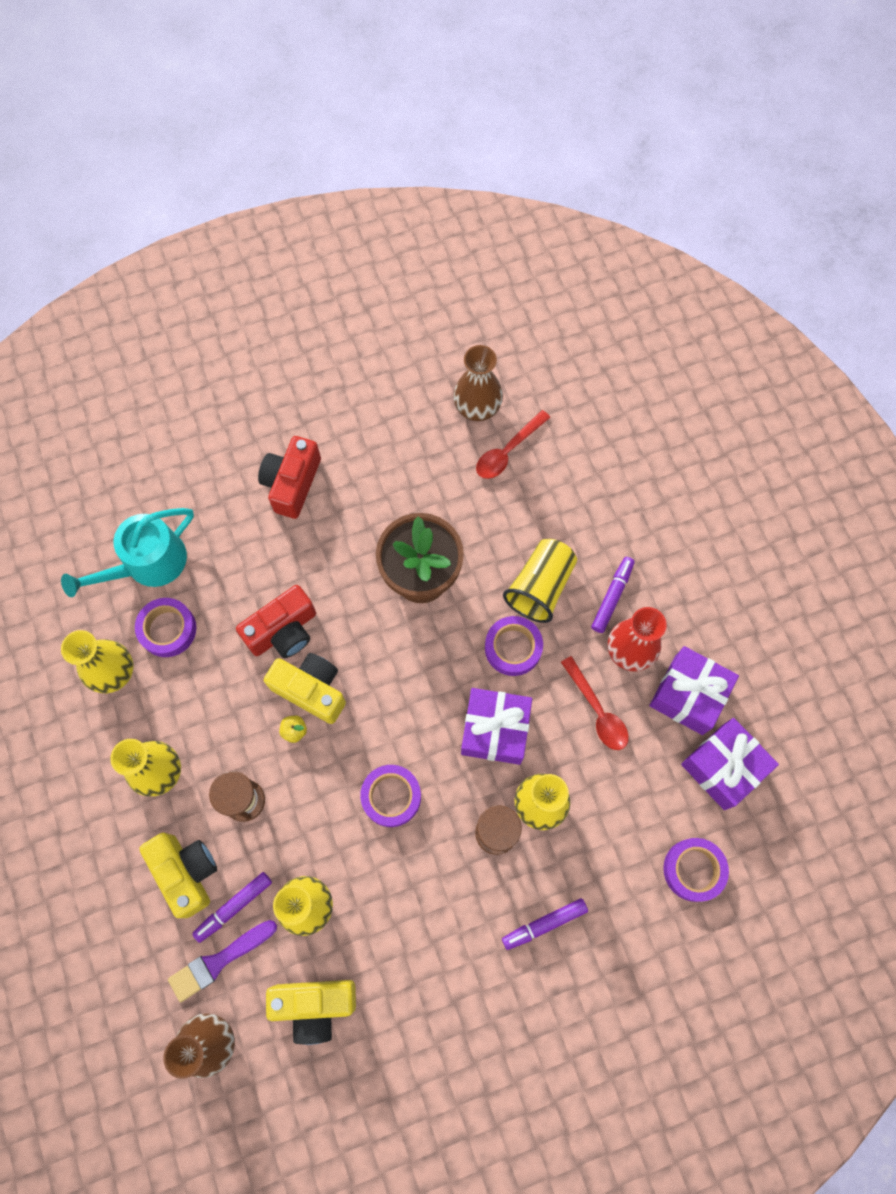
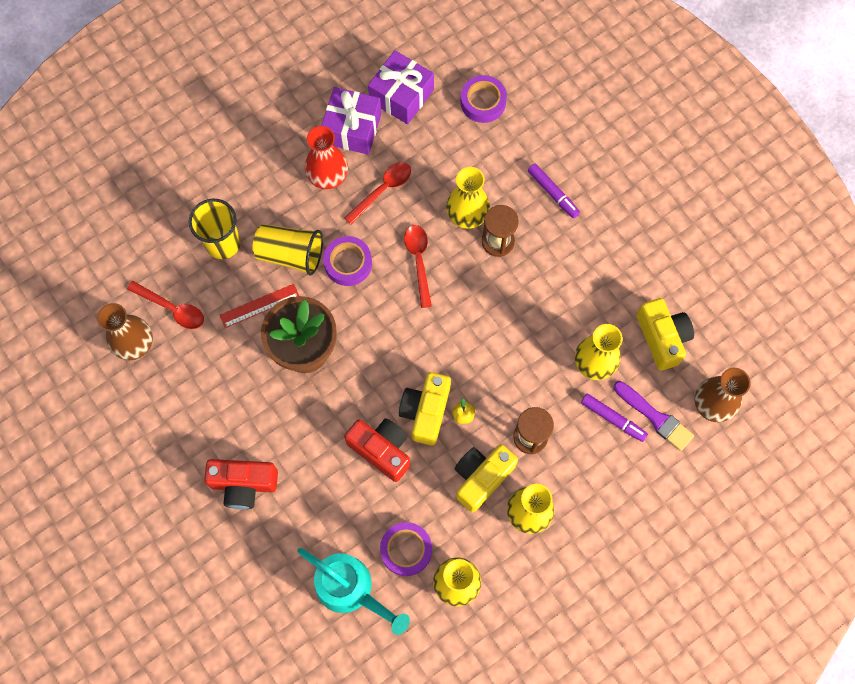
camera: 105 degrees left, 0 degrees up
yellow camera [139,832,217,918] -> yellow camera moved to [455,444,518,512]
purple tape [360,765,421,827] -> none
purple gift [461,688,532,765] -> red spoon [404,225,432,308]
purple marker [591,557,635,633] -> none
none -> yellow cup [189,199,240,259]
none -> red ruler [220,284,299,328]

